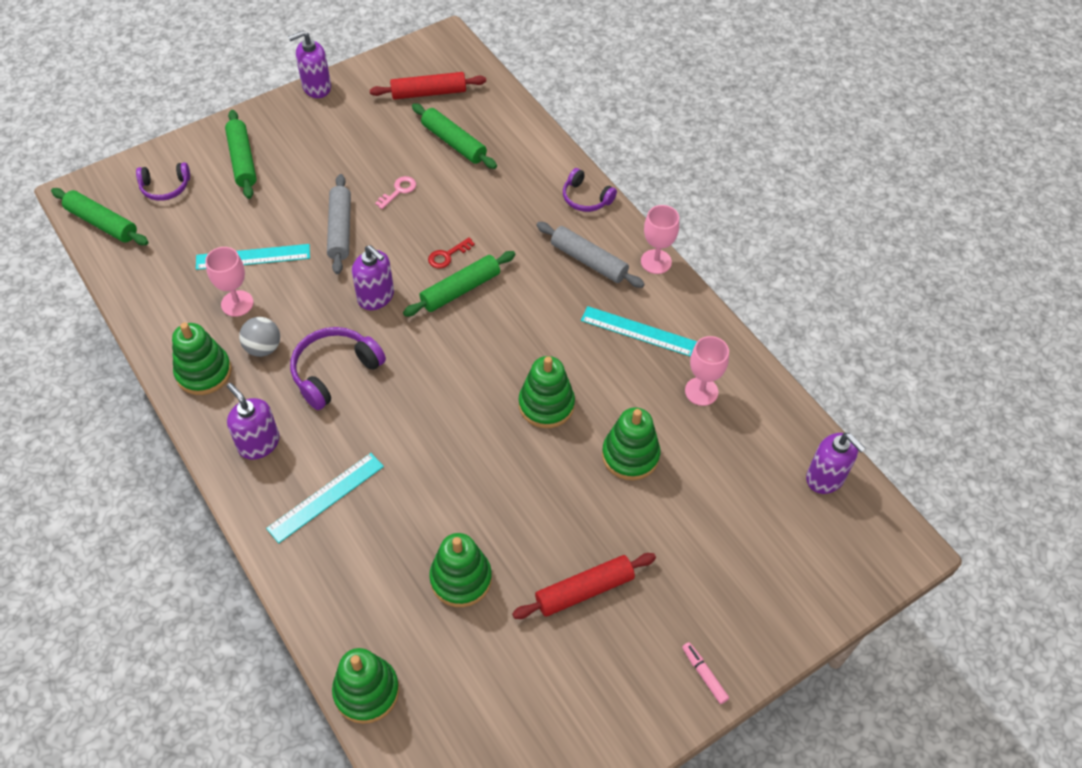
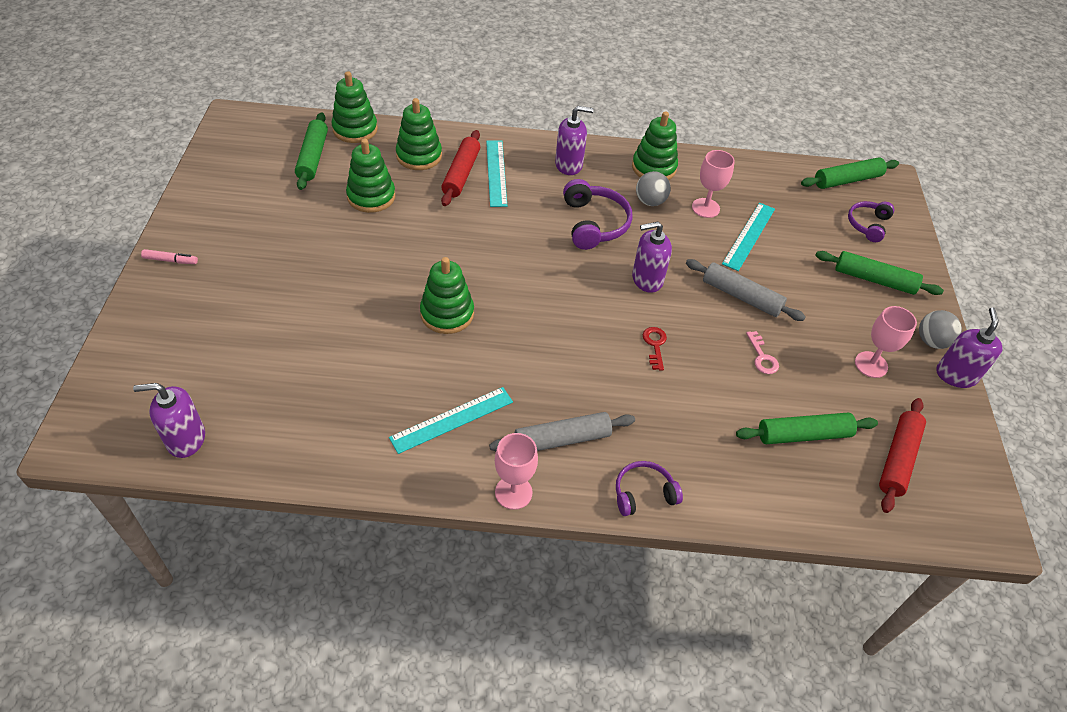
camera: 125 degrees right, 5 degrees down
green rolling pin [403,251,515,317] -> green rolling pin moved to [295,112,328,190]
red rolling pin [512,553,656,619] -> red rolling pin moved to [441,130,480,206]
green stacking toy [602,407,660,480] -> green stacking toy moved to [396,98,442,170]
pink goblet [685,336,729,406] -> pink goblet moved to [855,306,917,378]
none -> grey ball [919,310,962,349]

